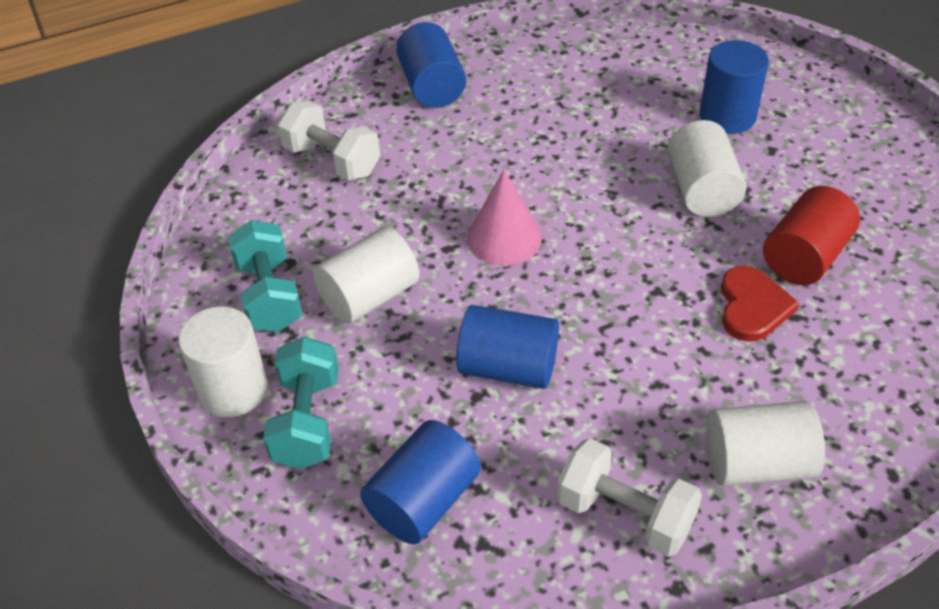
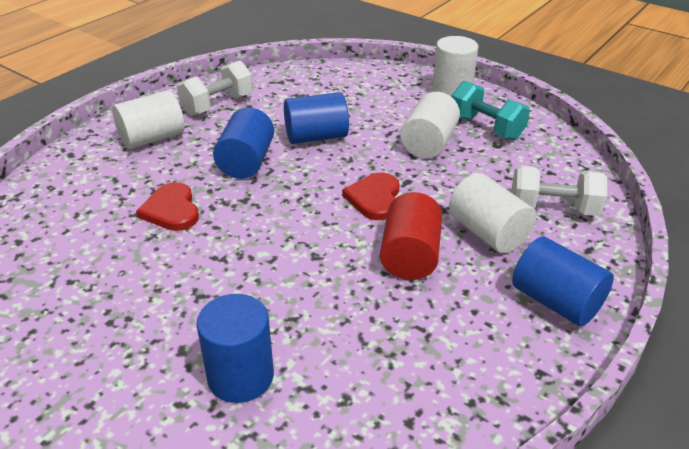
camera: 150 degrees right, 10 degrees down
turquoise dumbbell [263,337,339,469] -> none
blue cylinder [360,420,481,544] -> blue cylinder moved to [213,108,274,179]
pink cone [467,169,542,266] -> red heart [342,173,400,220]
white dumbbell [557,438,702,557] -> white dumbbell turned 45 degrees counterclockwise [177,60,253,116]
white cylinder [667,120,746,217] -> white cylinder moved to [449,173,536,253]
red cylinder [763,186,860,285] -> red cylinder moved to [380,192,442,280]

